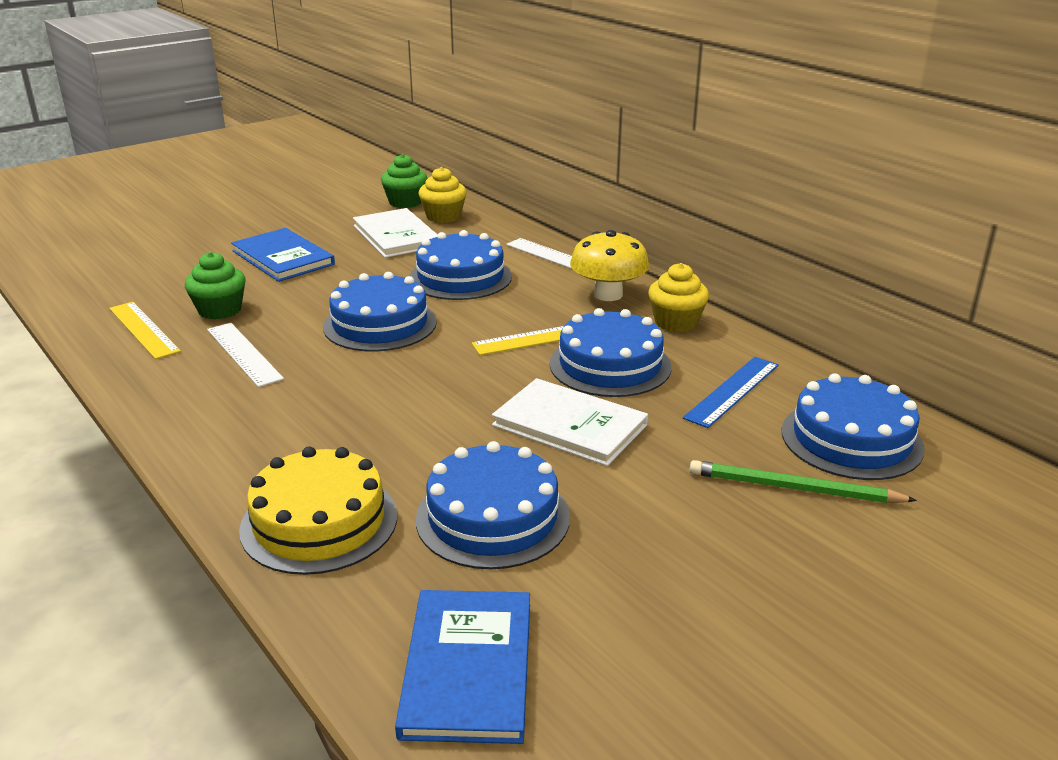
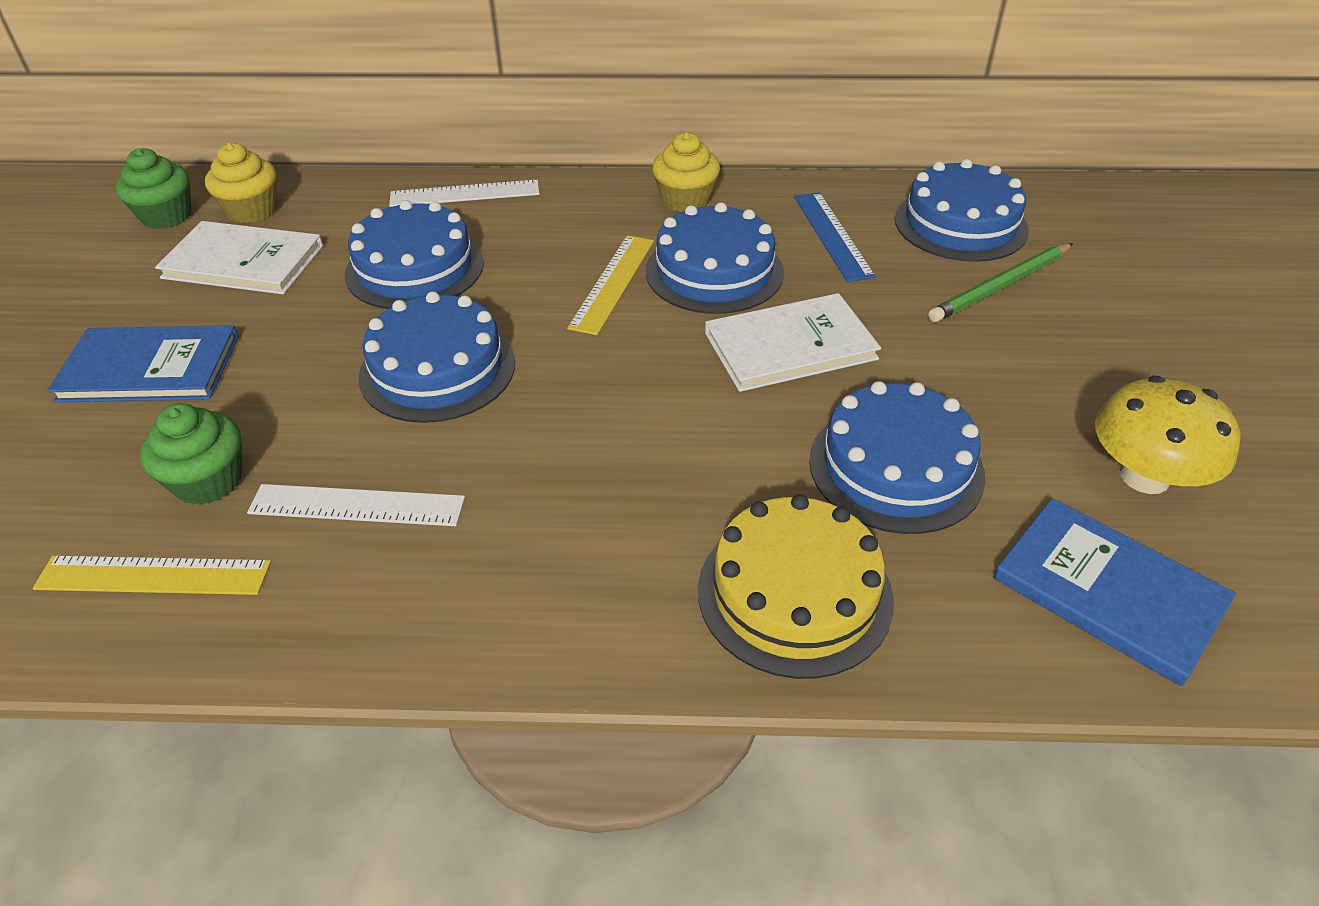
camera: 50 degrees left, 15 degrees up
yellow mushroom [570,230,649,301] -> yellow mushroom moved to [1095,376,1240,494]

